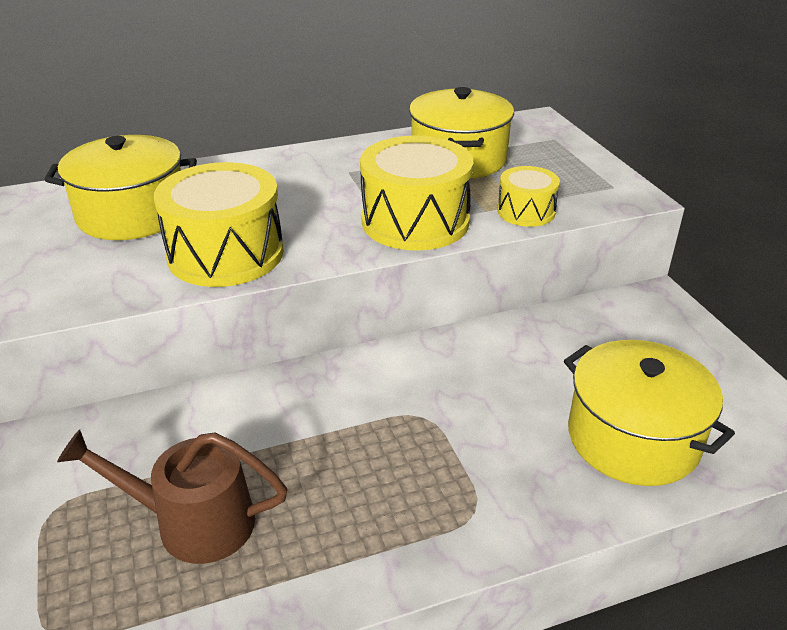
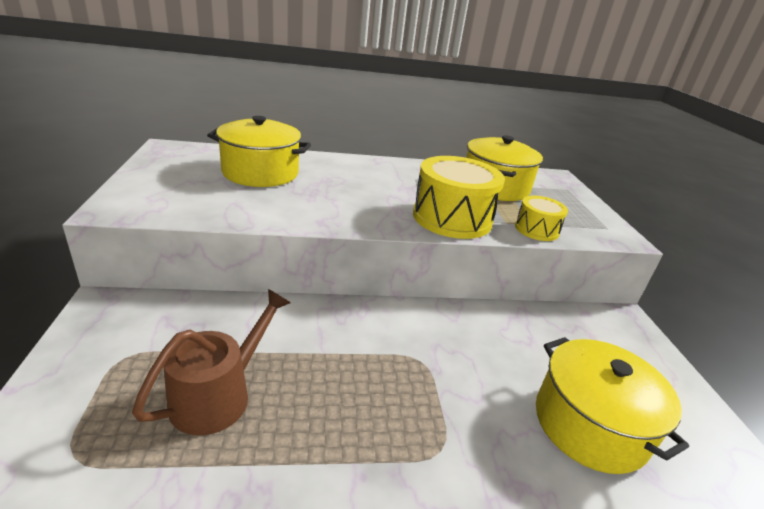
camera: 10 degrees right, 5 degrees down
brown watering can [57,429,288,564] -> brown watering can turned 105 degrees clockwise [132,289,291,436]
yellow drum [154,162,283,287] -> none

